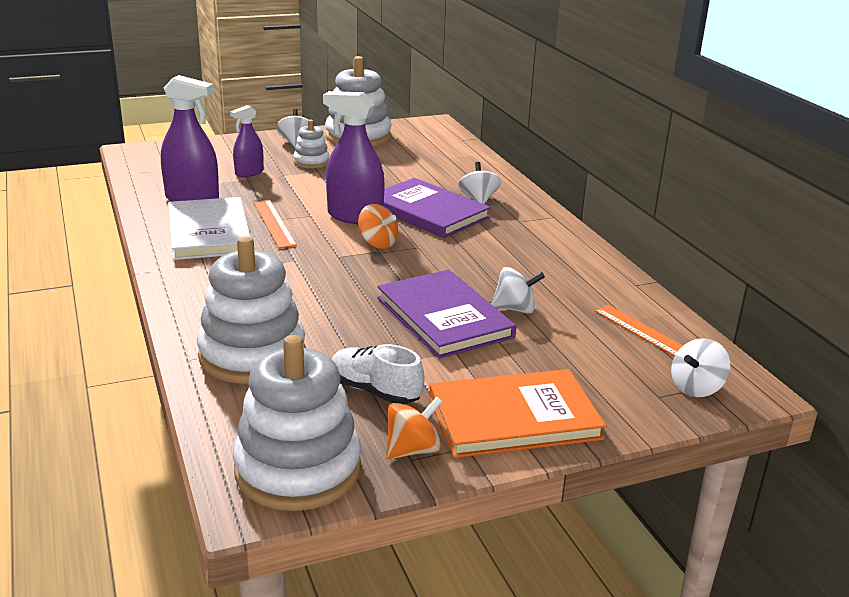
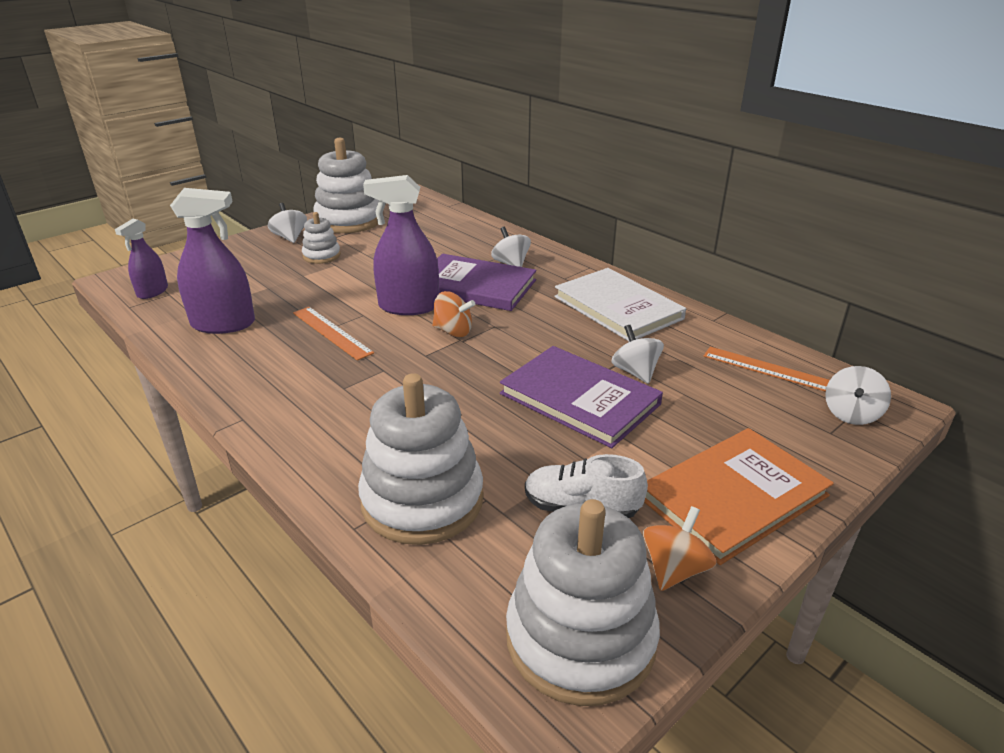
camera: 20 degrees left, 5 degrees up
white book [168,197,250,260] -> white book moved to [554,268,686,342]
purple spray bottle [230,105,264,177] -> purple spray bottle moved to [115,219,168,299]
white spinning top [492,267,545,314] -> white spinning top turned 90 degrees counterclockwise [612,325,664,384]

